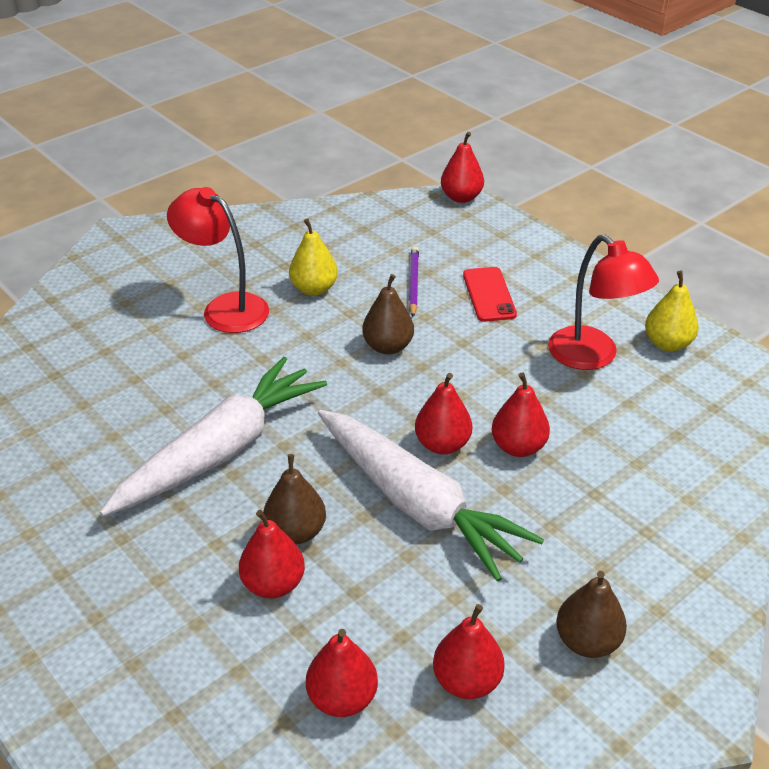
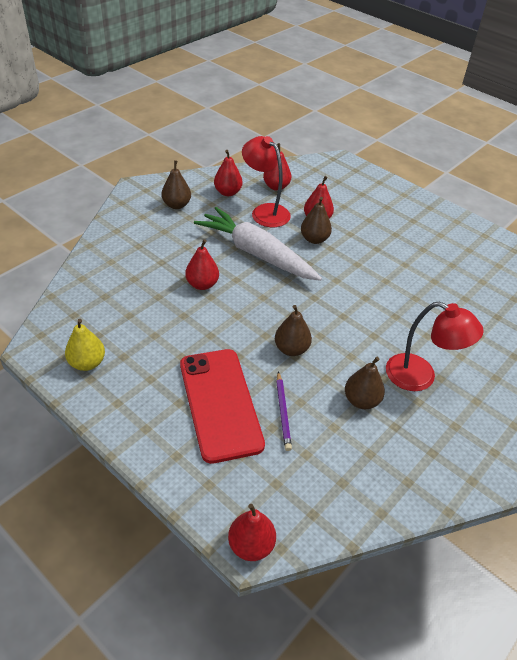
camera: 170 degrees right, 5 degrees up
white carrot [100,357,327,517] -> none
yellow pear [289,219,338,296] -> brown pear [345,357,385,409]
red pear [415,373,472,454] -> none
red phone [463,267,517,322] -> red phone [180,349,265,464], size x1.92
red lamp [548,234,659,370] -> red lamp moved to [242,136,291,227]

